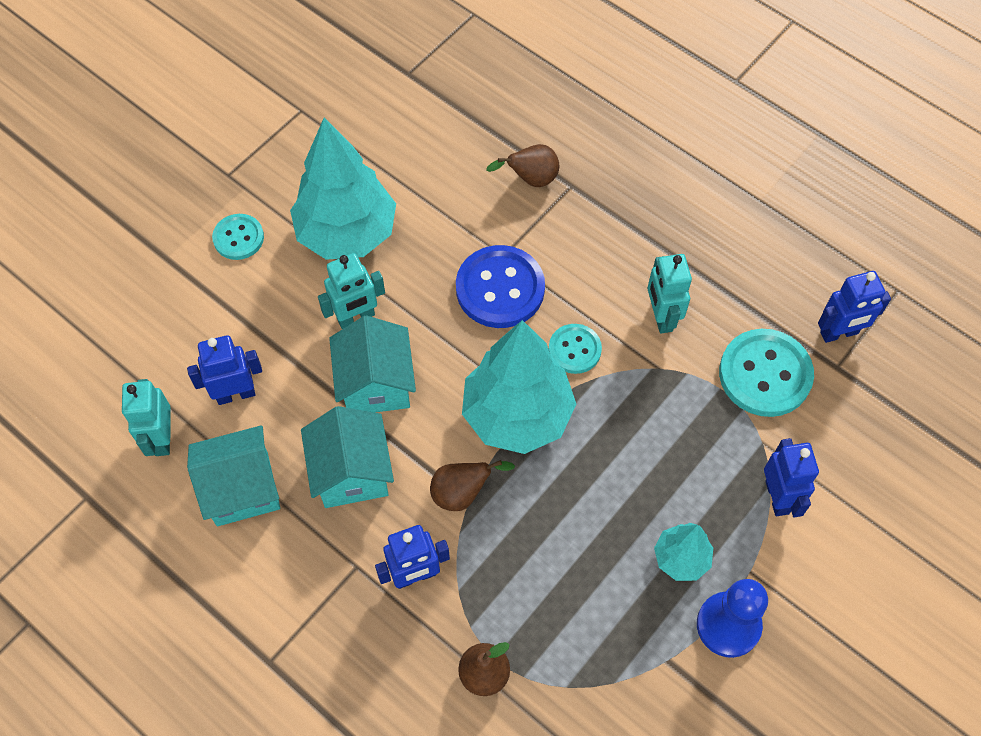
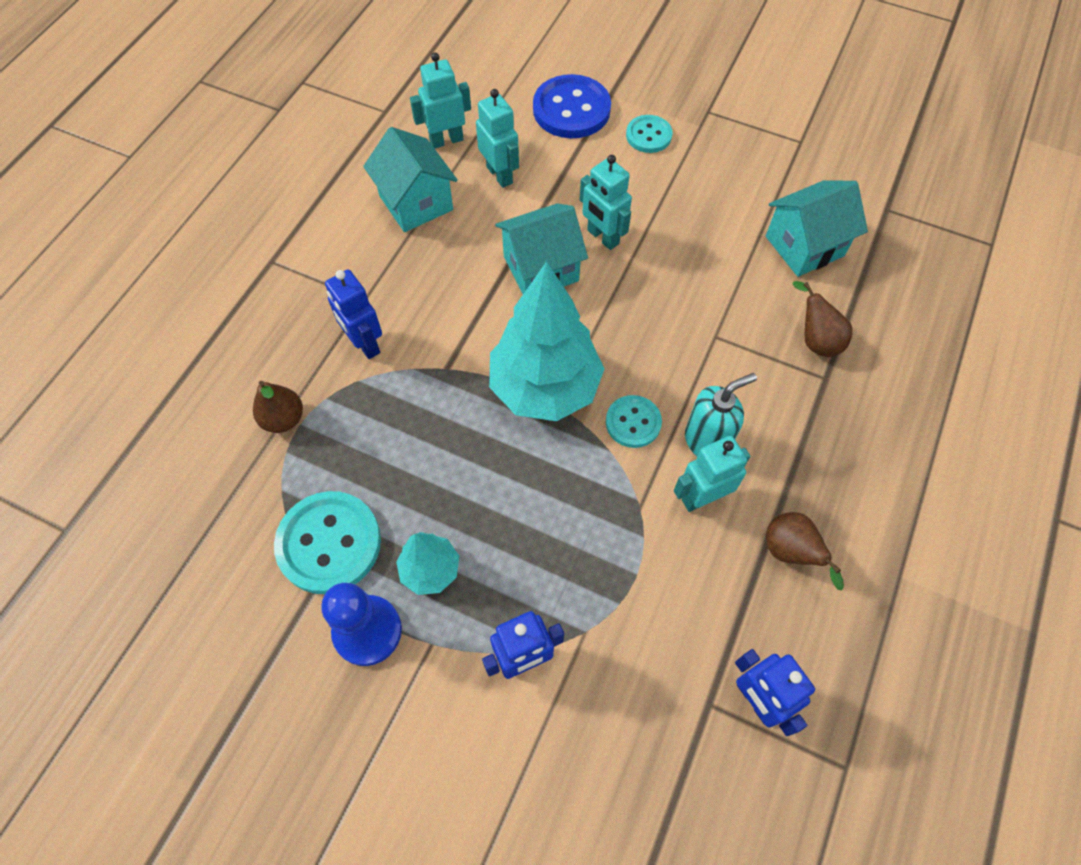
camera: 75 degrees right, 0 degrees up
blue robot [187,335,262,405] -> turquoise robot [476,89,519,188]
turquoise tree [290,117,396,260] -> none
turquoise house [301,406,394,508] -> turquoise house moved to [766,180,868,277]
brown pear [430,460,515,511] -> brown pear moved to [766,512,844,591]
blue button [456,245,545,328] -> blue button moved to [533,74,611,138]
turquoise button [719,329,814,417] -> turquoise button moved to [274,491,381,594]
none -> turquoise soap dispenser [685,373,757,456]

